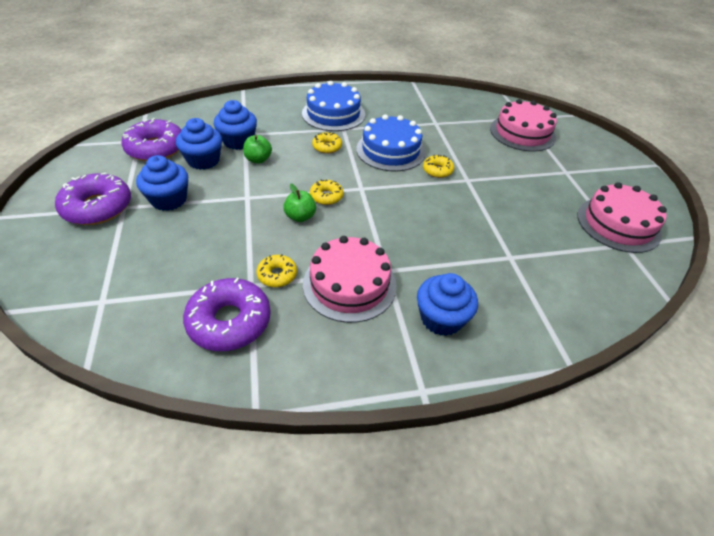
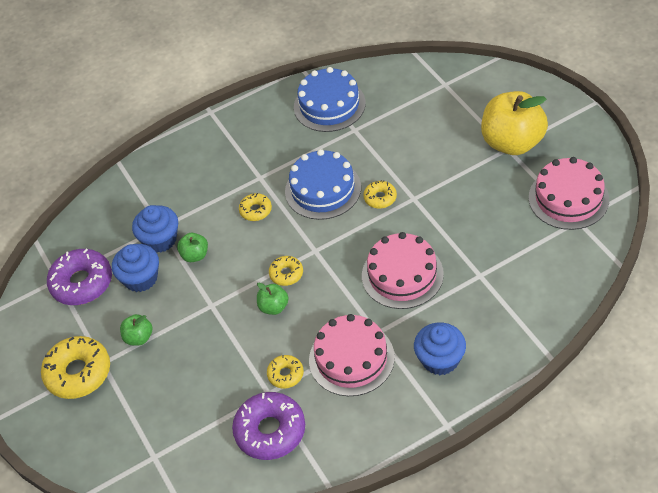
camera: 10 degrees left, 5 degrees up
purple donut [55,173,131,225] -> yellow donut [41,336,110,399]
blue cupcake [136,155,188,211] -> green apple [120,314,152,346]
blue cake [302,81,365,131] -> blue cake moved to [294,67,366,132]
pink cake [490,99,557,152] -> pink cake moved to [362,232,444,309]
none -> yellow apple [481,91,548,155]

